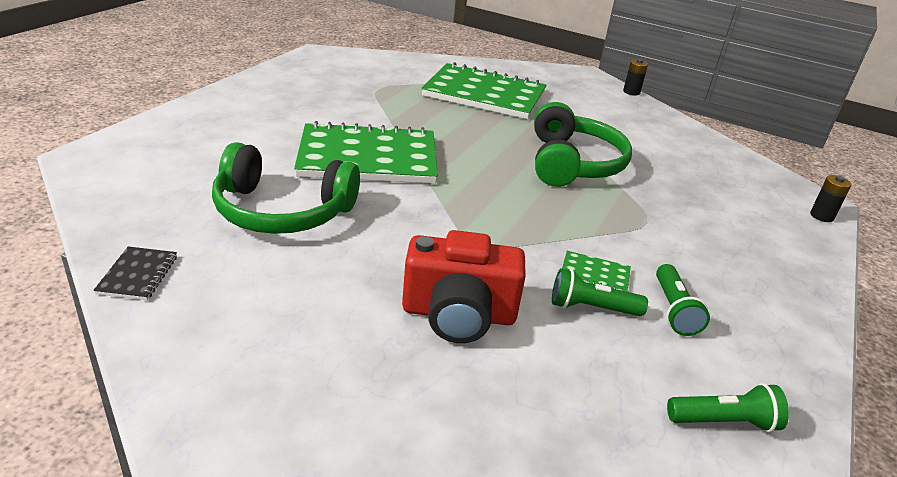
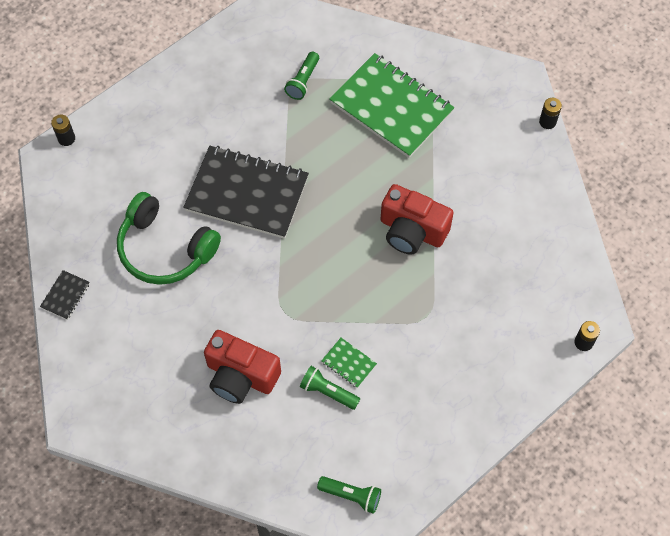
camera: 25 degrees right, 30 degrees up
green notebook [294,121,438,184] -> black notebook [183,146,309,239]
green headphones [534,102,632,187] -> red camera [380,184,454,255]
green flashlight [656,264,710,336] -> green flashlight moved to [284,52,319,100]
none -> black battery [51,115,75,146]

